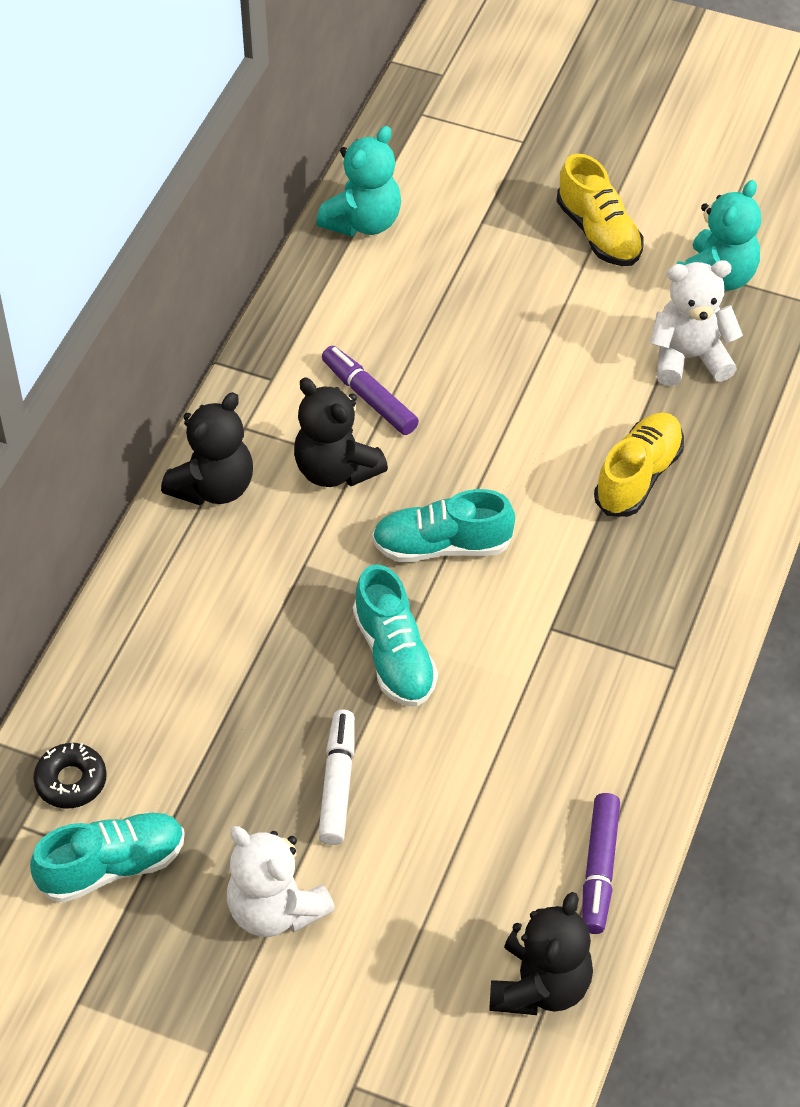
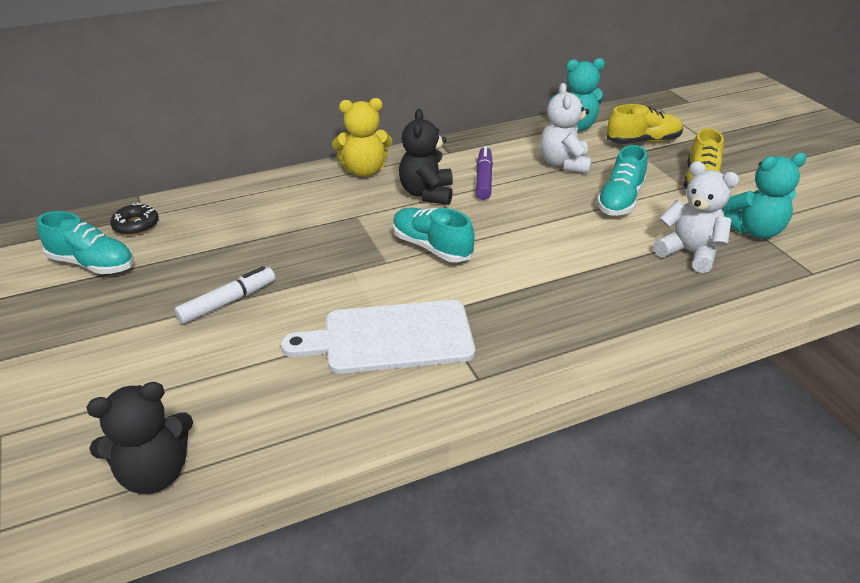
camera: 45 degrees right, 15 degrees down
black teddy bear [161,392,253,505] -> yellow teddy bear [332,98,392,177]
white teddy bear [227,826,335,937] -> white teddy bear moved to [540,83,592,173]
turquoise shoe [353,564,438,707] -> turquoise shoe moved to [597,145,648,216]
purple marker [582,793,620,934] -> none
yellow shoe [594,412,684,517] -> yellow shoe moved to [607,104,683,144]
none -> white cutting board [281,300,475,374]

